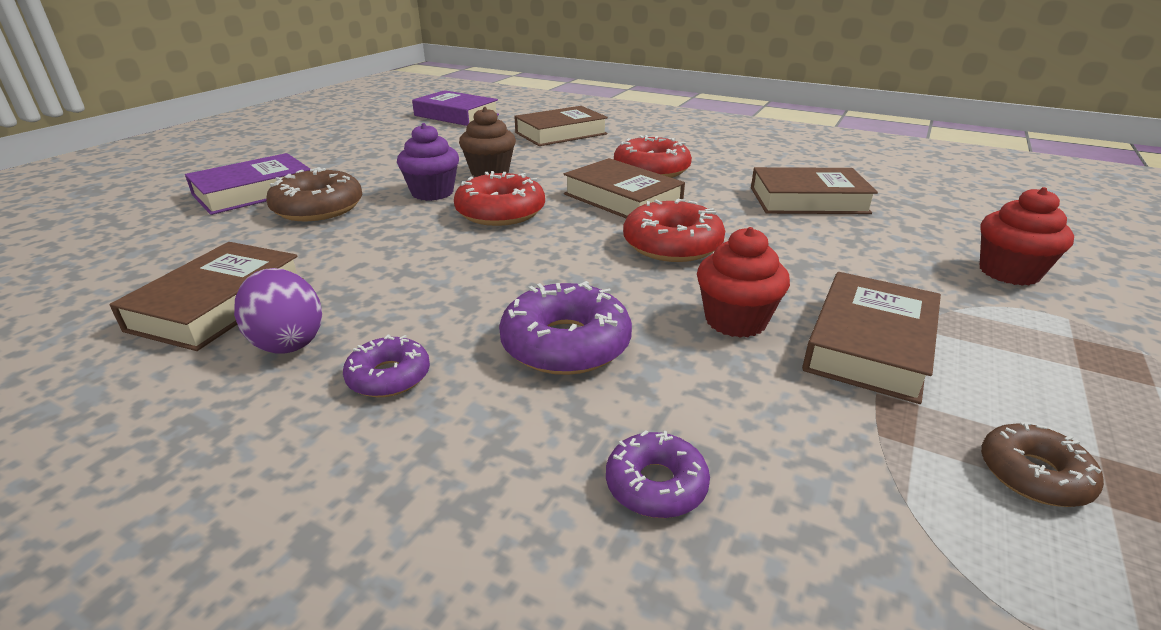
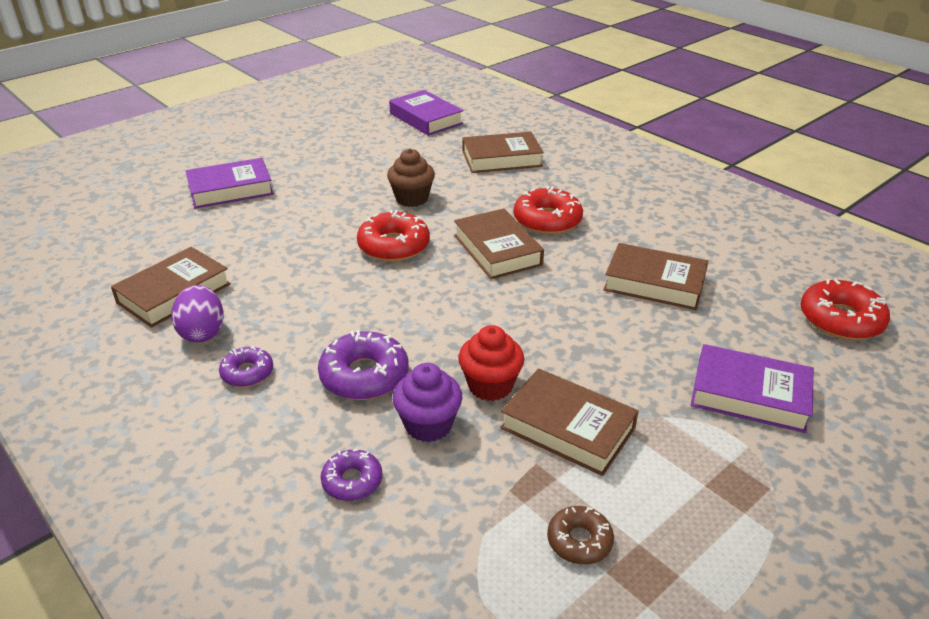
camera: 20 degrees right, 5 degrees up
brown donut [266,167,362,221] -> none
purple cupcake [397,123,459,201] -> purple cupcake moved to [393,363,462,442]
red donut [623,199,725,262] -> red donut moved to [801,279,890,340]
brown book [802,272,941,404] -> brown book turned 75 degrees clockwise [500,368,639,476]
red cupcake [980,187,1074,286] -> purple book [691,344,814,433]

